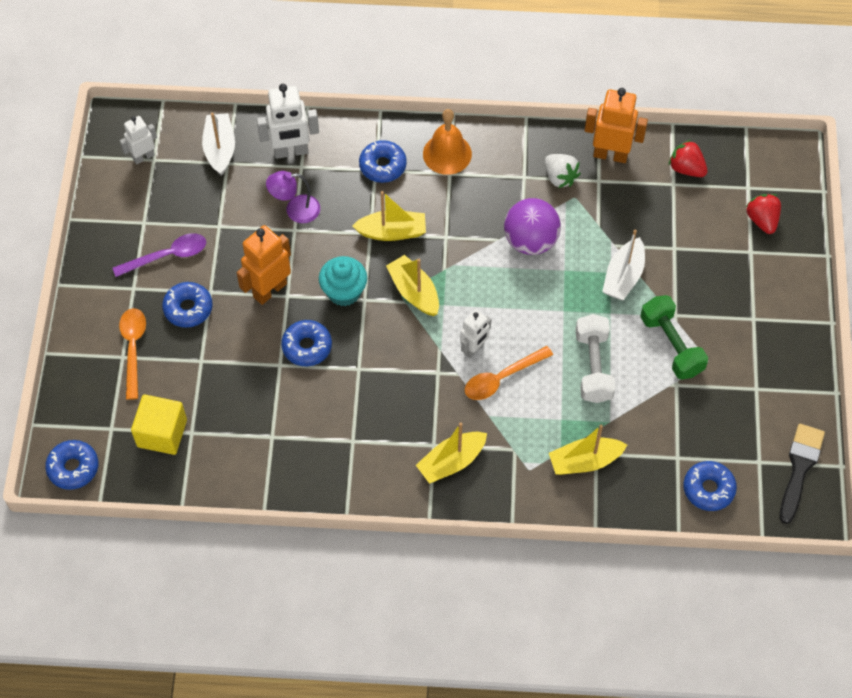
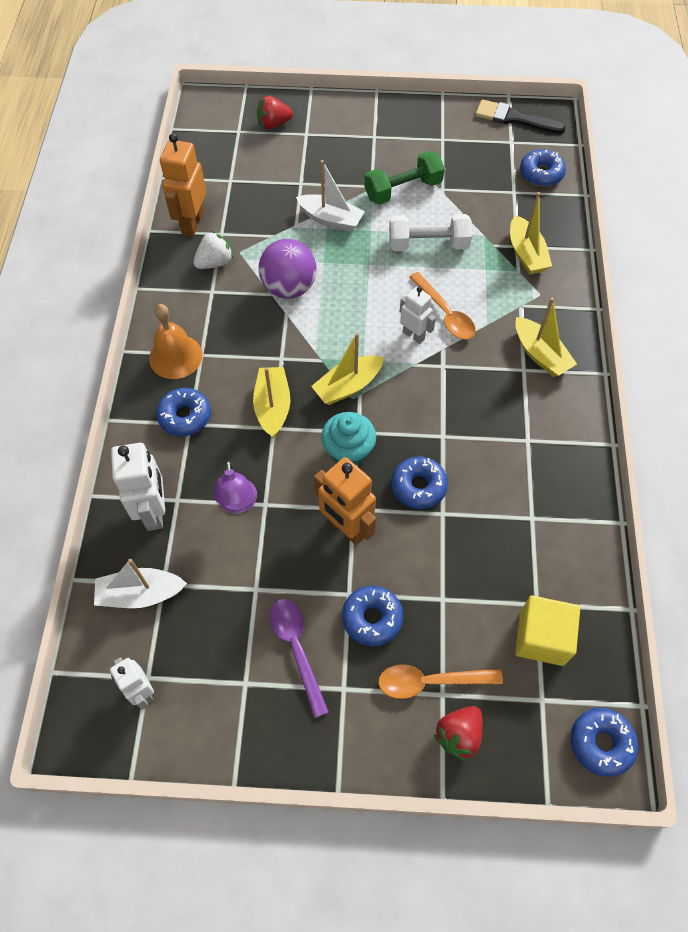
camera: 90 degrees left, 0 degrees up
red strawberry [669,140,708,177] -> red strawberry moved to [434,706,483,761]

